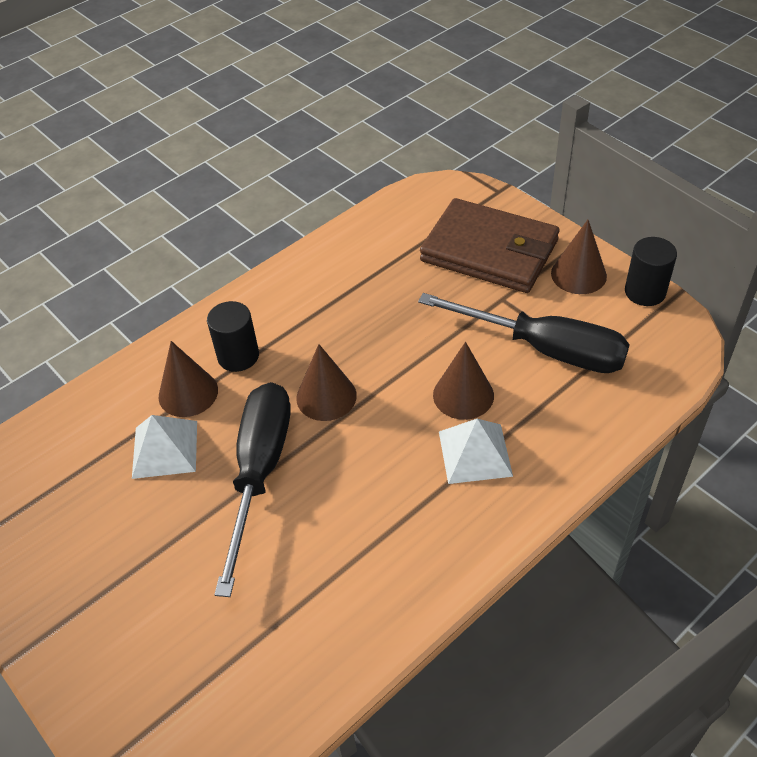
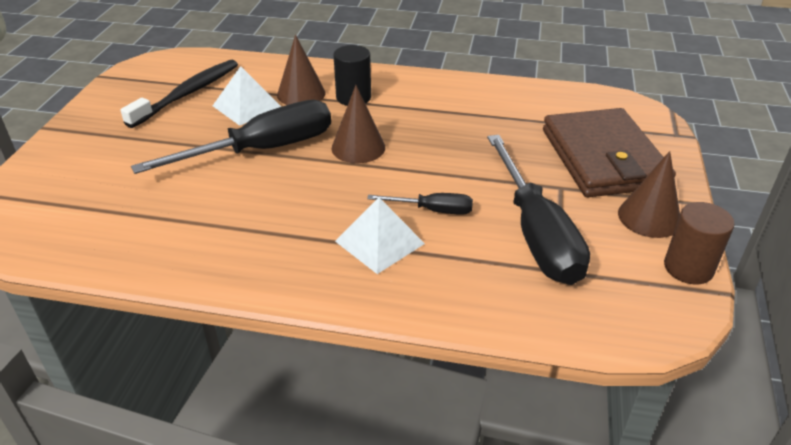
camera: 50 degrees right, 10 degrees down
brown cone [433,342,494,420] -> black screwdriver [367,193,473,215]
black cylinder [625,237,677,306] -> brown cylinder [664,202,734,284]
none -> black toothbrush [120,60,238,128]

